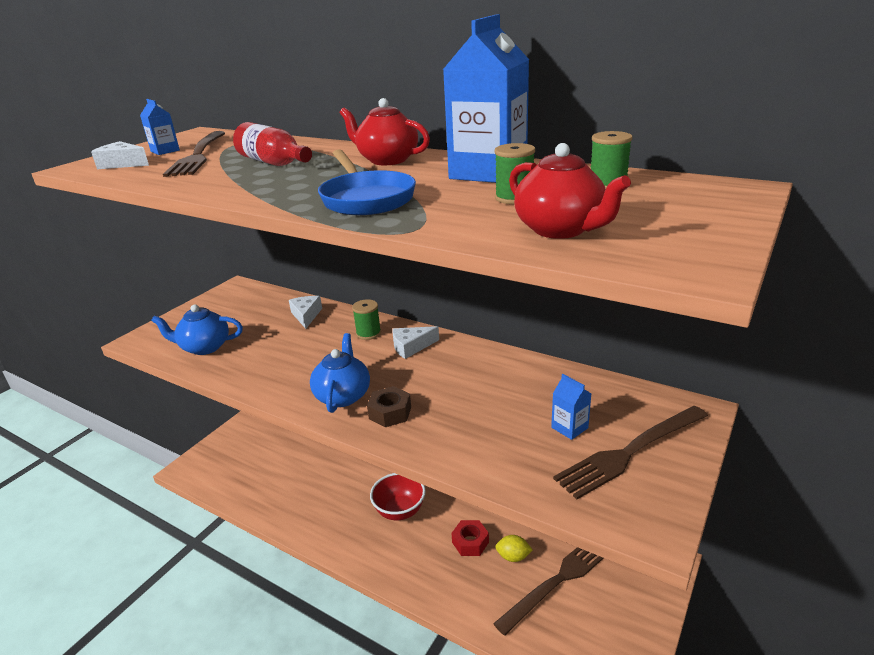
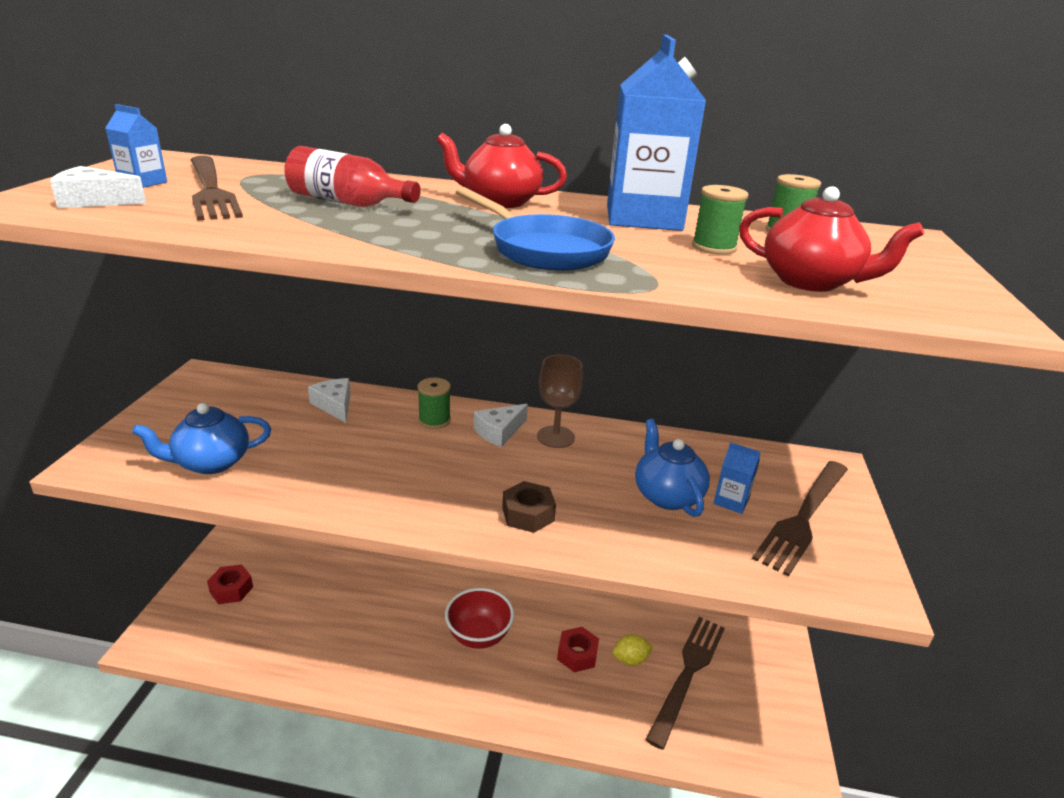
camera: 25 degrees left, 0 degrees up
blue teapot [310,333,370,413] -> blue teapot moved to [635,419,710,517]
none -> red nut [207,565,253,604]
none -> brown goblet [537,355,583,448]

